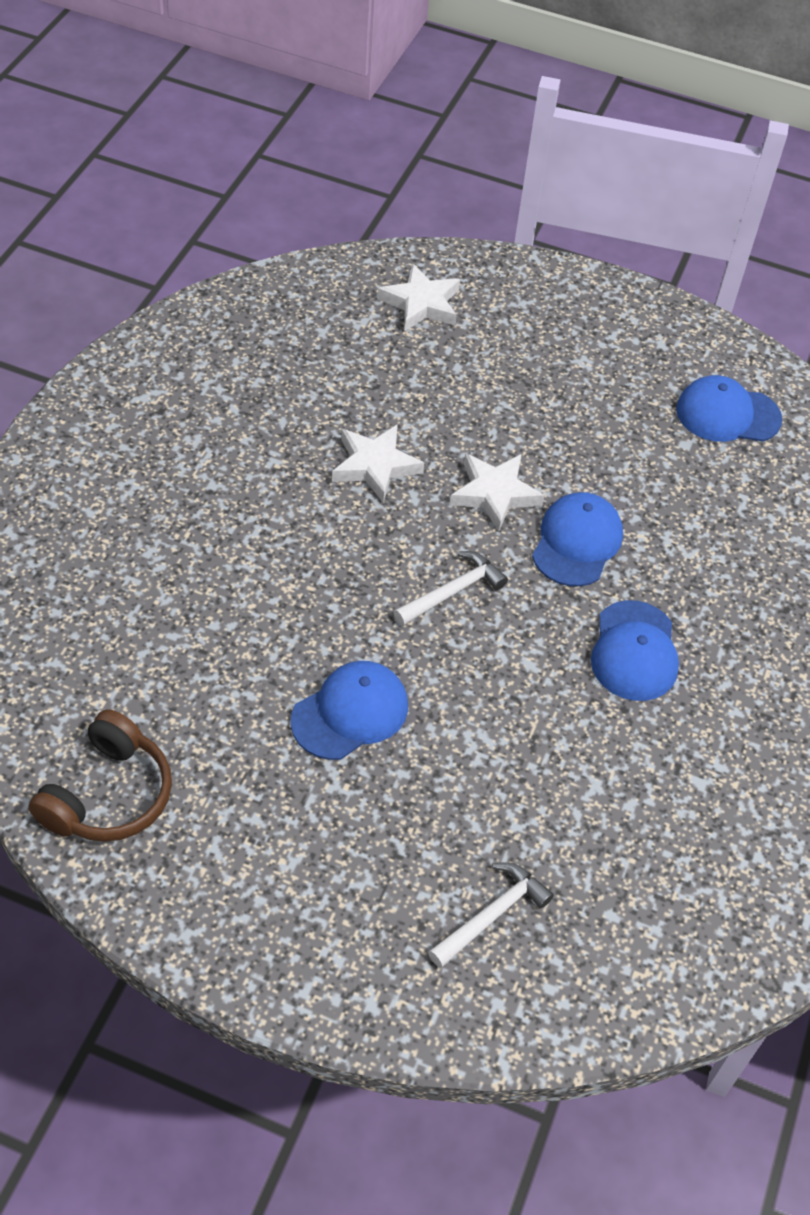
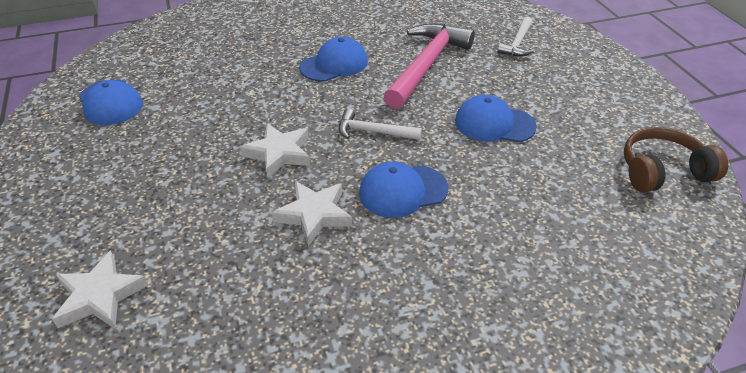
camera: 125 degrees left, 10 degrees down
white hammer [428,862,554,968] -> white hammer turned 75 degrees counterclockwise [497,17,534,56]
blue cap [532,492,623,587] -> blue cap moved to [359,161,448,218]
none -> pink hammer [384,23,475,109]

